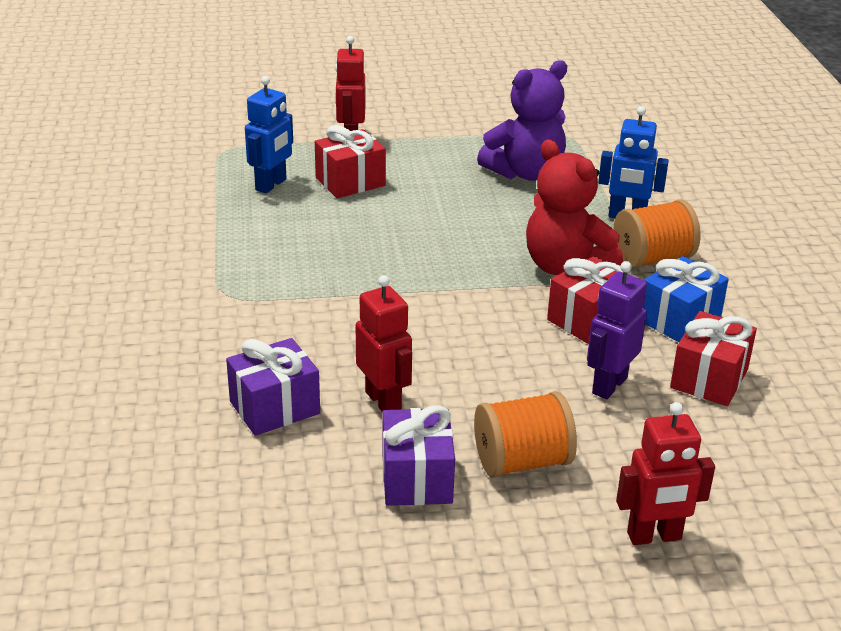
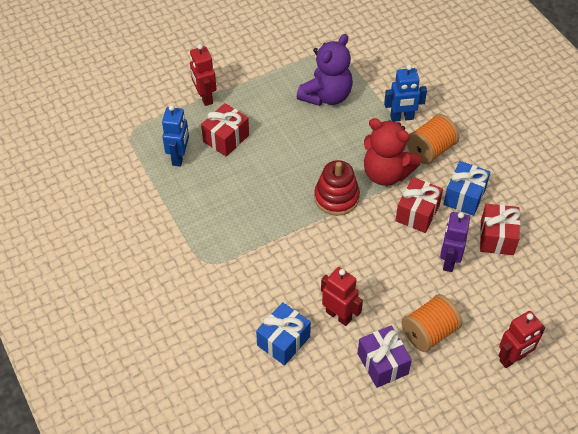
camera: 20 degrees left, 20 degrees up
purple gift [226,338,320,436] -> blue gift [256,302,311,365]
none -> red stacking toy [314,160,360,216]

